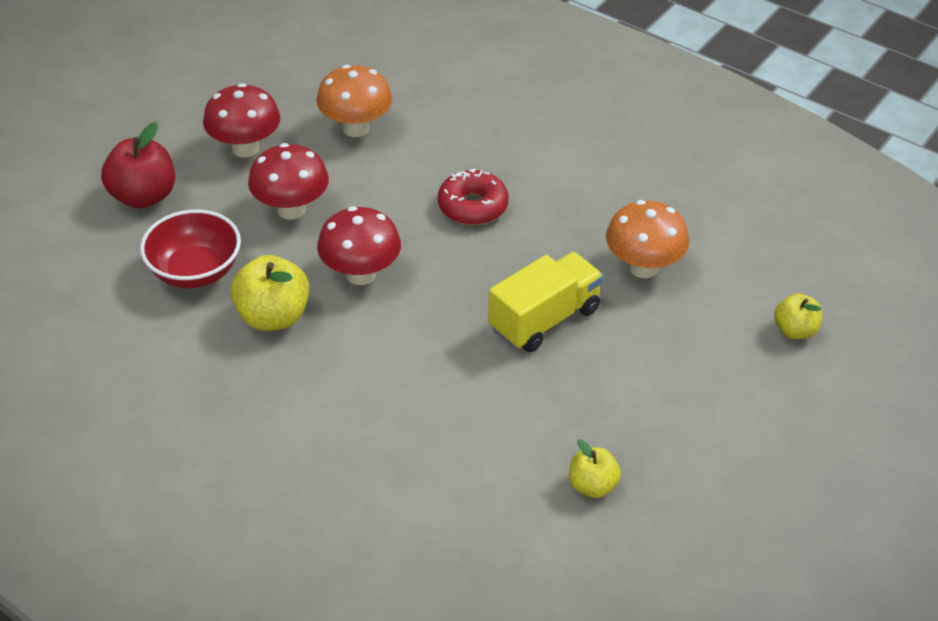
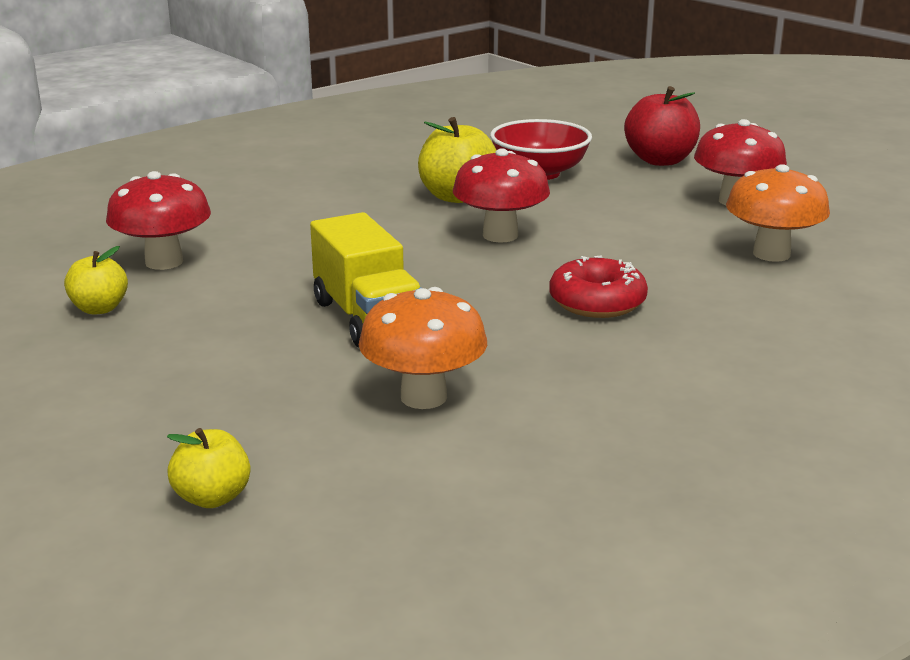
camera: 105 degrees right, 20 degrees down
red mushroom [248,143,329,220] -> red mushroom moved to [106,171,211,270]

